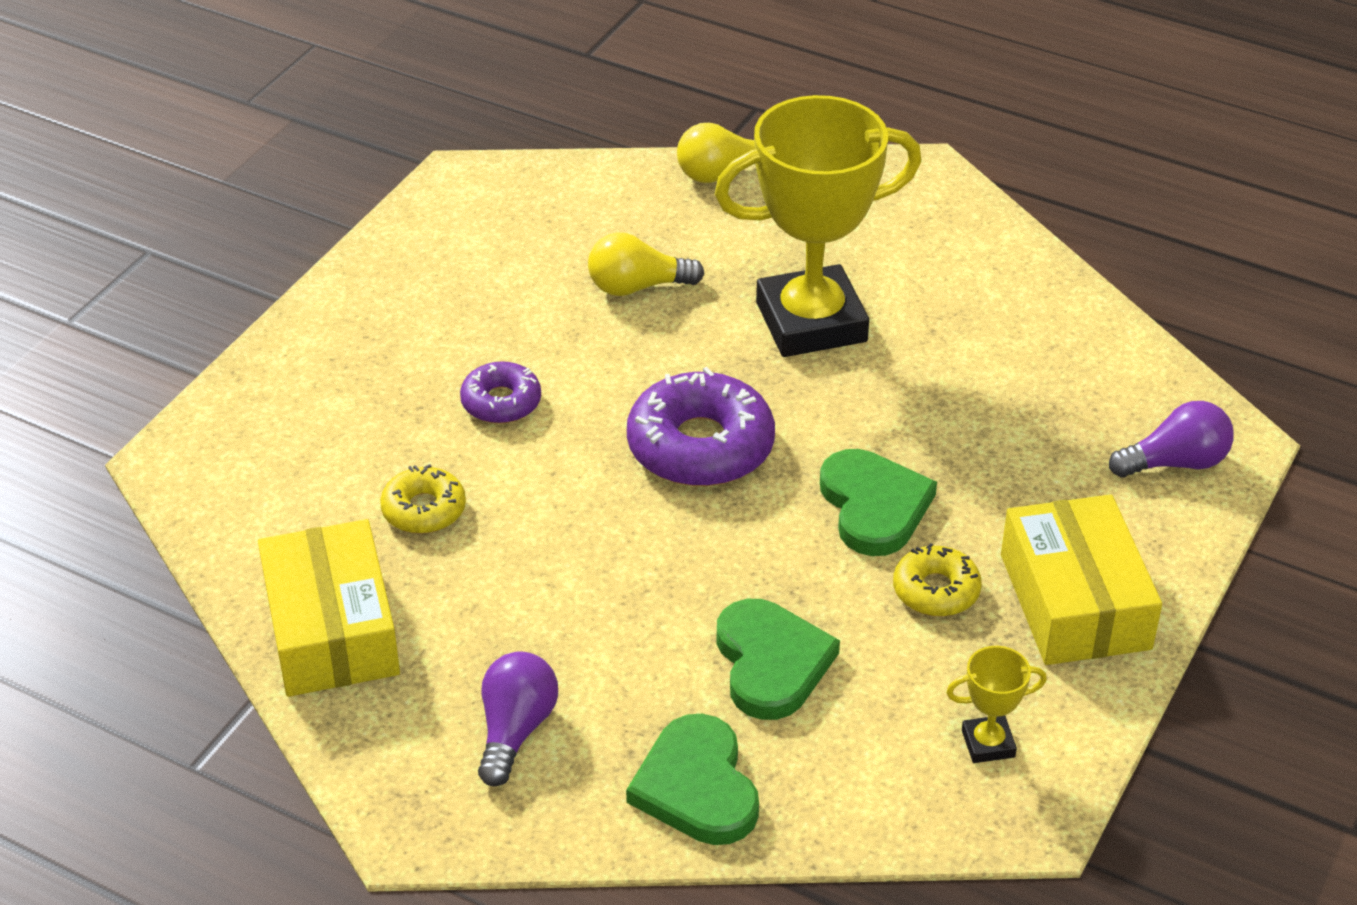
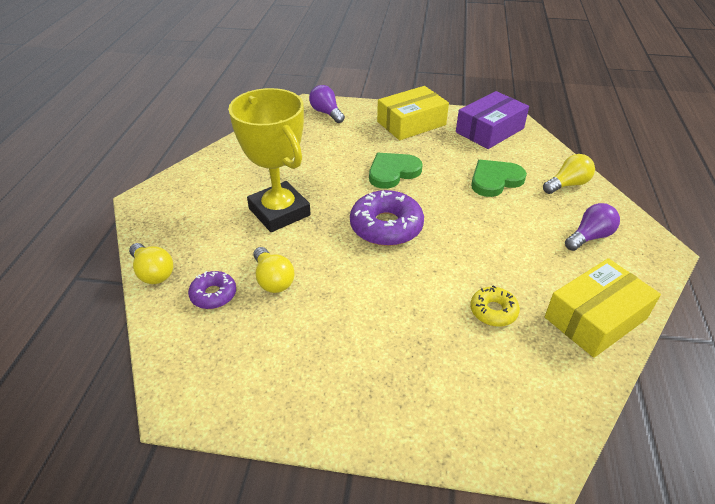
camera: 110 degrees left, 0 degrees up
purple donut [460,361,541,424] -> purple donut moved to [188,271,236,309]
purple light bulb [478,651,558,787] -> purple light bulb turned 150 degrees clockwise [565,203,620,251]
green heart [626,714,759,845] -> yellow light bulb [543,154,595,194]
yellow donut [893,543,982,616] -> none
yellow trophy [946,646,1047,763] -> purple box [456,91,529,149]

